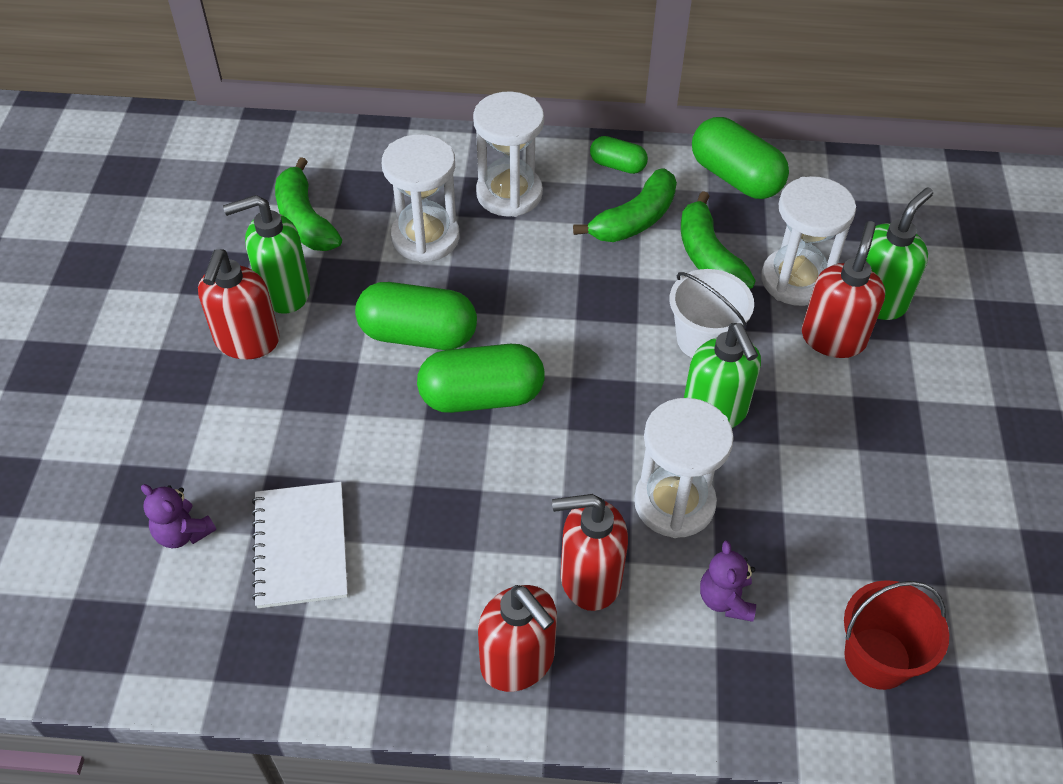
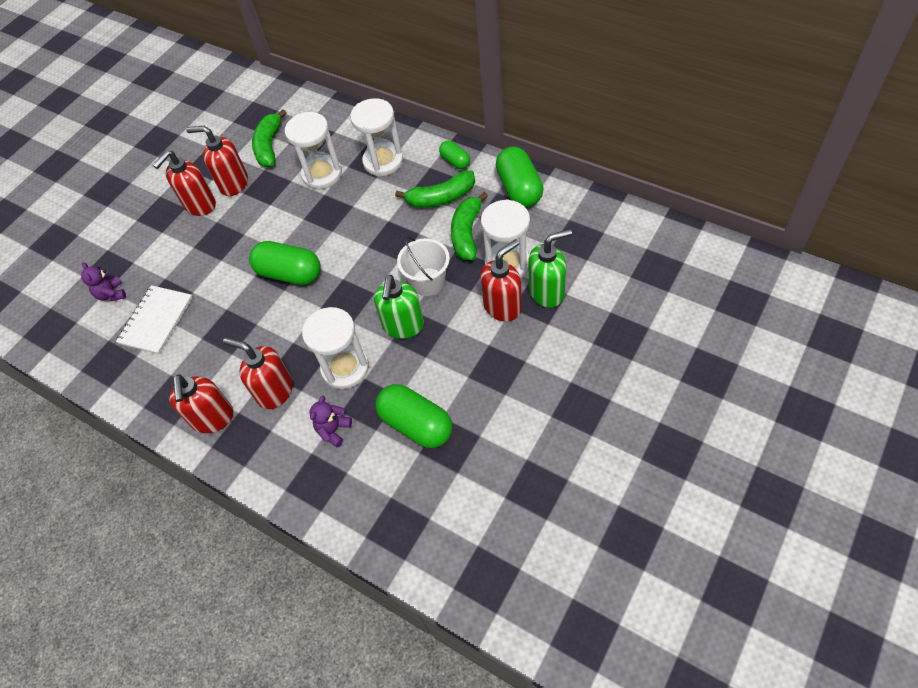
camera: 35 degrees right, 5 degrees up
green soap dispenser [223,195,310,314] -> red soap dispenser [186,126,248,196]
green capsule [355,282,477,350] -> green capsule moved to [375,384,452,448]
red bucket [844,580,949,690] -> none

